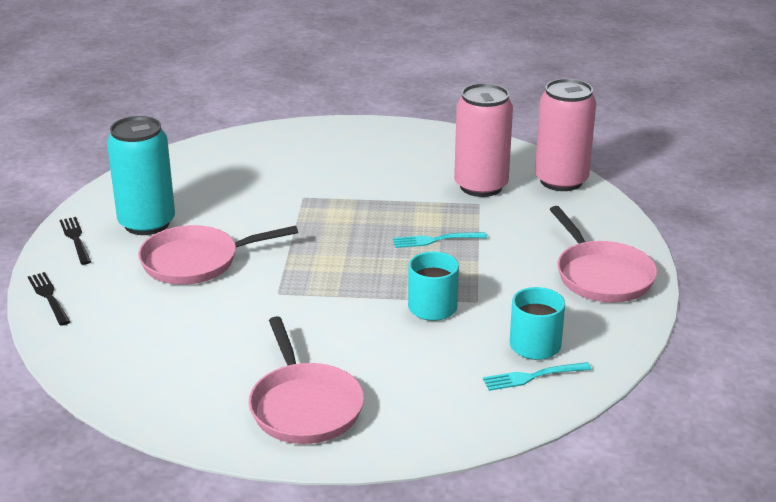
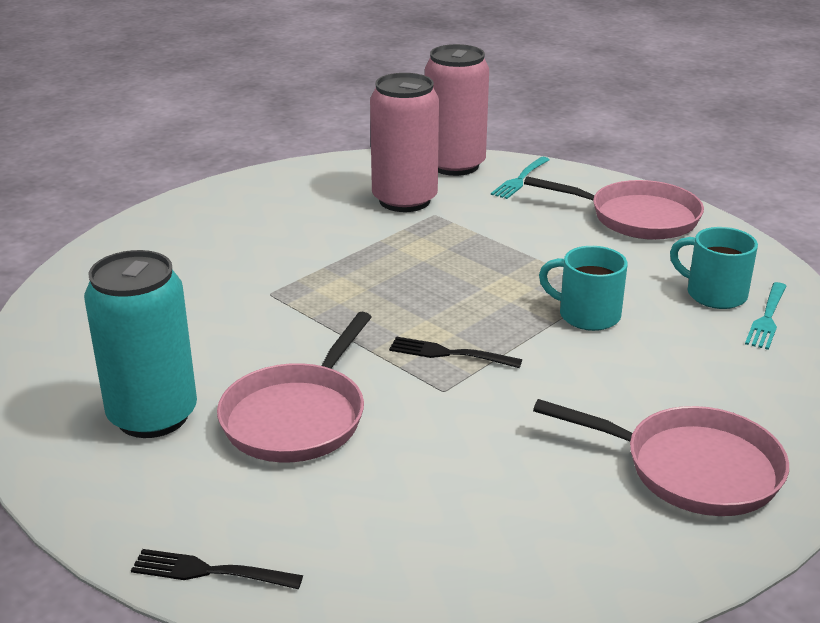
camera: 50 degrees left, 0 degrees up
black fork [60,217,91,265] -> black fork moved to [389,336,522,368]
turquoise fork [393,232,487,248] -> turquoise fork moved to [491,157,550,199]

